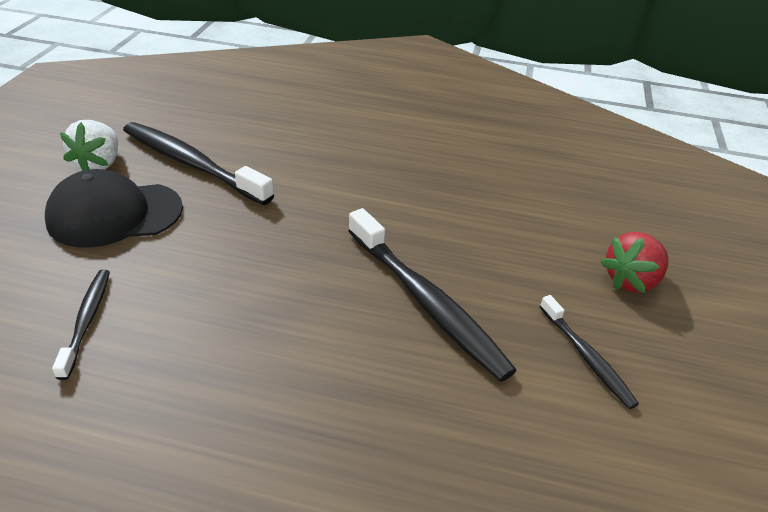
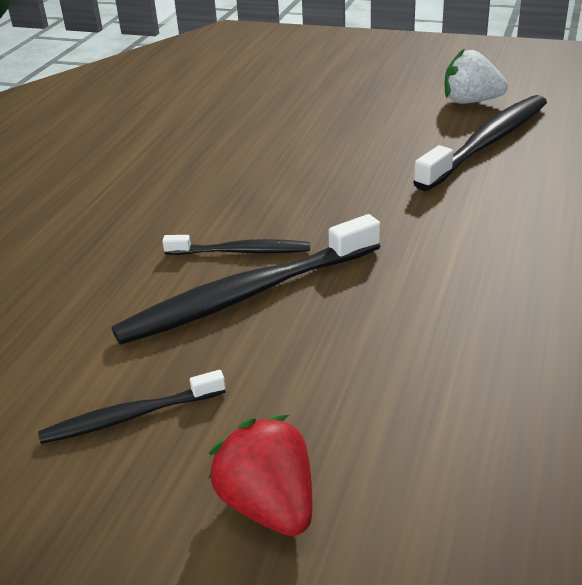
camera: 100 degrees right, 5 degrees down
black cap [45,169,183,248] -> none
black toothbrush [52,270,110,380] -> black toothbrush moved to [162,235,310,255]

